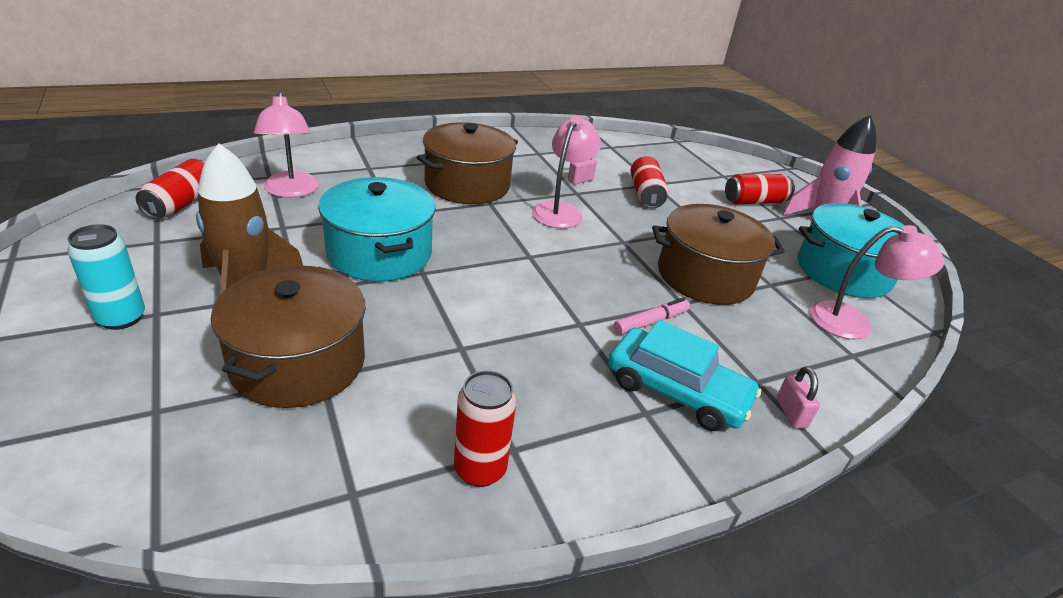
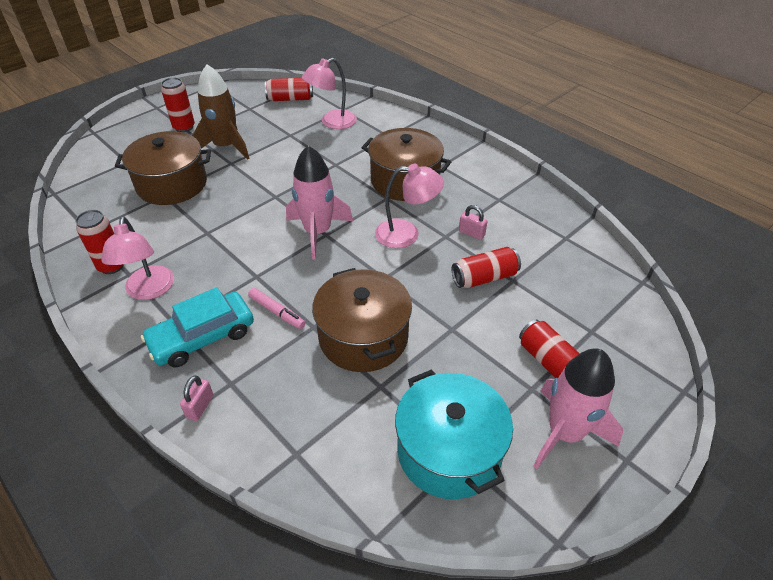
camera: 75 degrees right, 10 degrees up
turquoise can [67,224,145,330] -> red can [161,77,195,132]
turquoise pot [318,177,436,282] -> none
turquoise car [608,320,761,431] -> turquoise car turned 45 degrees clockwise [141,287,254,367]
pink padlock [776,367,820,428] -> pink padlock turned 45 degrees counterclockwise [180,375,214,421]
pink lamp [810,225,944,340] -> pink lamp moved to [101,216,174,300]
none -> pink rocket [286,145,353,259]

